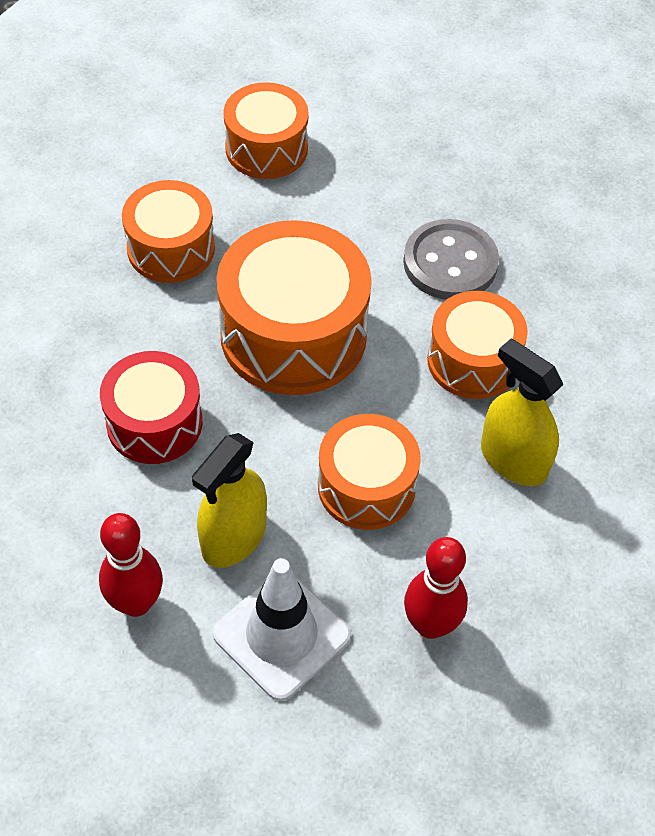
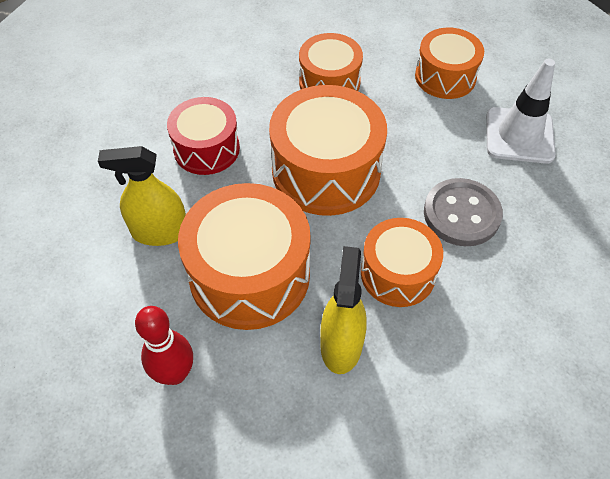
camera: 55 degrees right, 0 degrees up
red bowling pin [99,513,163,617] -> none
white traffic cone [213,558,351,701] -> white traffic cone moved to [486,59,556,164]
orange drum [318,414,421,530] -> orange drum [178,183,311,330], size x1.61

